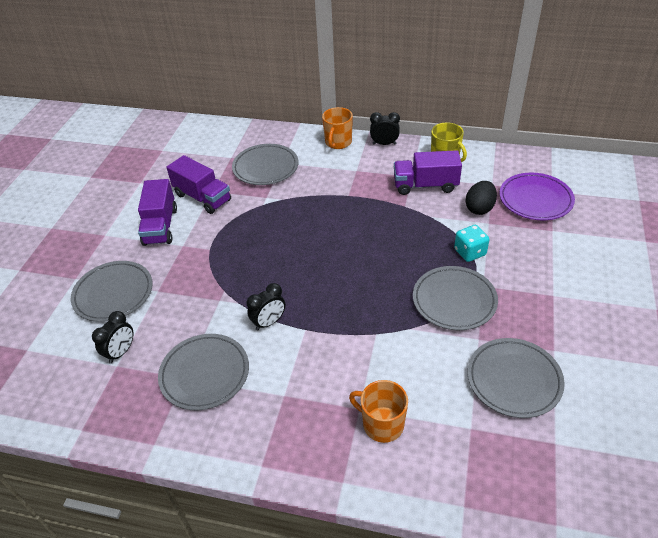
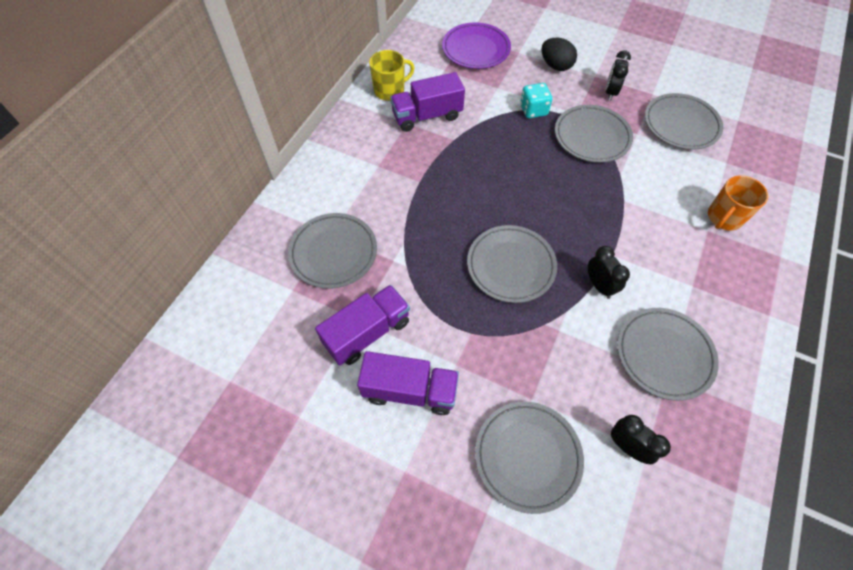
camera: 80 degrees left, 15 degrees up
orange mug [322,107,353,149] -> none
black clock [370,112,400,145] -> black clock moved to [605,50,631,101]
purple truck [394,150,462,195] -> purple truck turned 60 degrees clockwise [390,72,465,132]
black egg [466,181,497,215] -> black egg moved to [542,38,577,71]
none -> grey plate [467,225,557,303]

